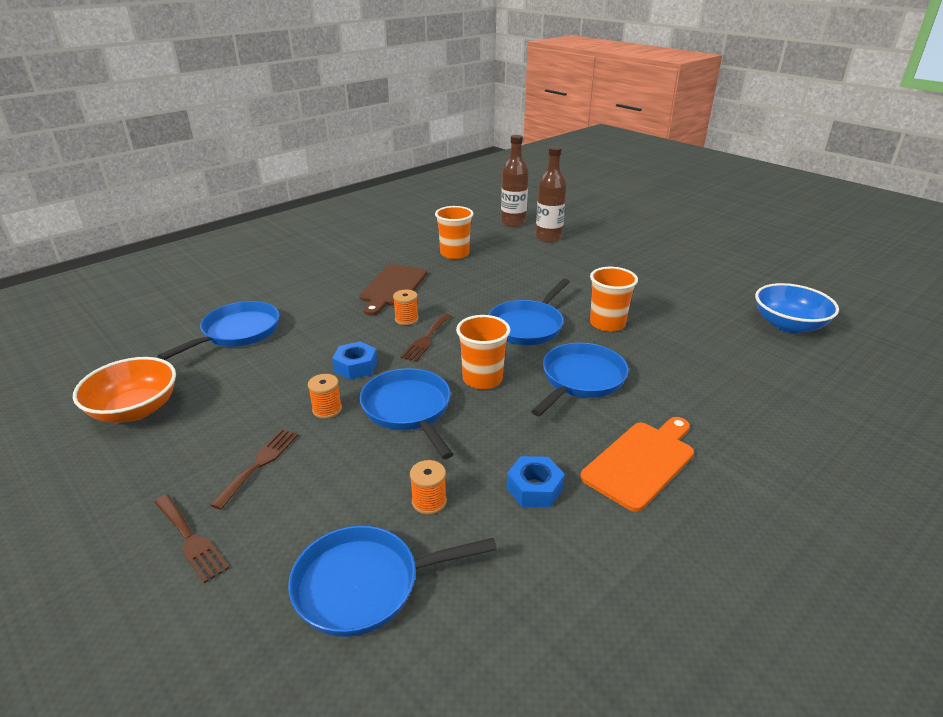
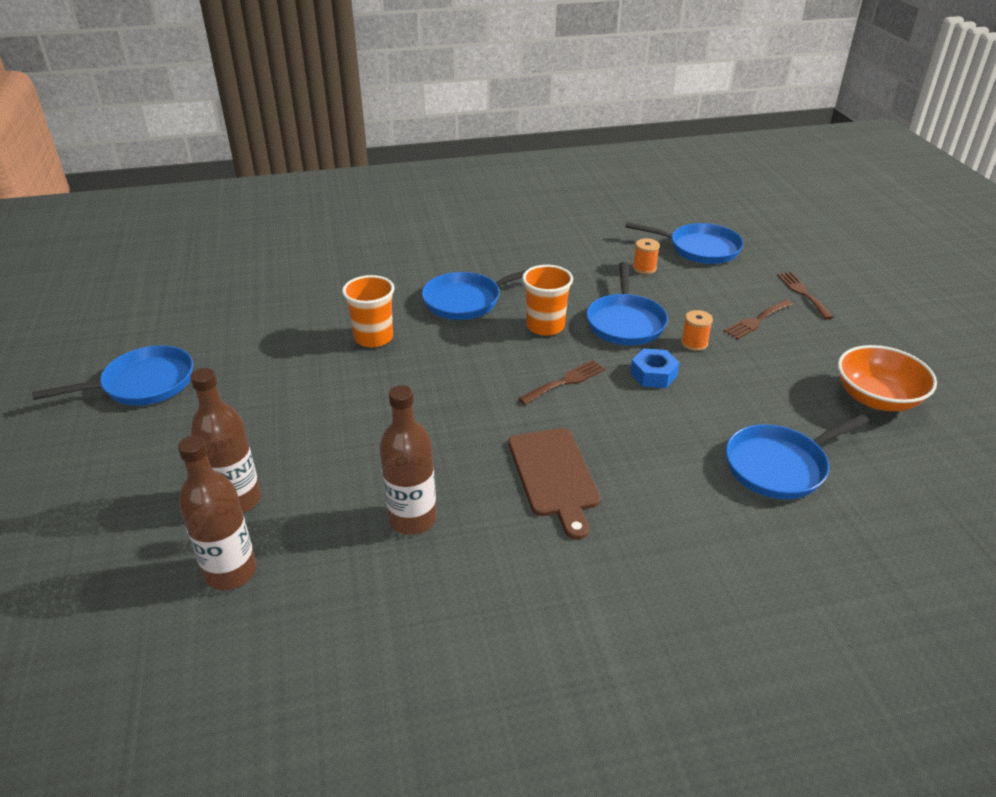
camera: 150 degrees left, 5 degrees up
brown cutting board [359,264,427,316] -> brown cutting board turned 120 degrees clockwise [509,428,600,540]
orange spool [393,290,419,325] -> none
orange cup [435,206,473,259] -> brown bottle [380,385,437,535]
blue pan [488,279,570,345] -> blue pan moved to [32,345,193,406]
blue nut [506,456,565,508] -> none
orange cutting board [580,417,694,512] -> none
blue bowl [755,283,839,333] -> none

